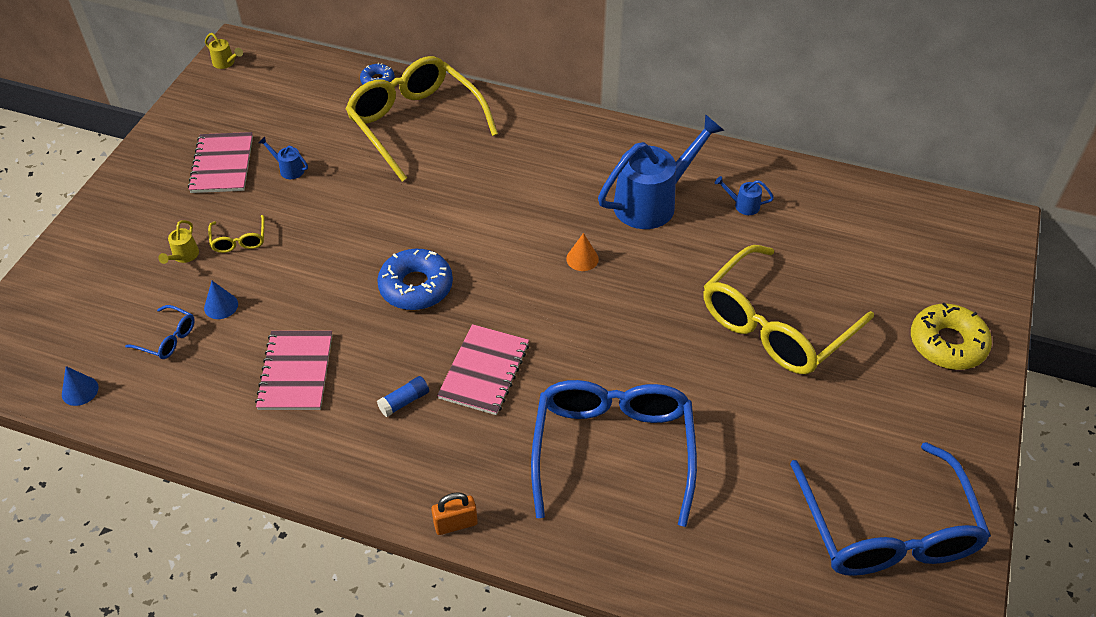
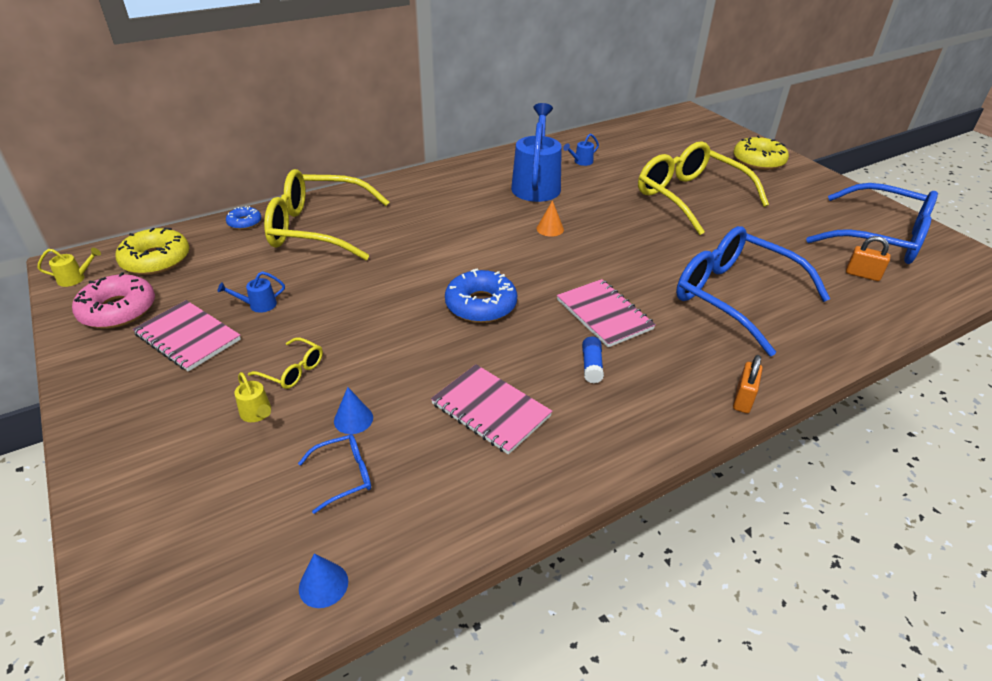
camera: 50 degrees left, 10 degrees down
yellow glasses [703,245,874,374] -> yellow glasses turned 150 degrees clockwise [638,141,769,235]
none -> pink donut [72,272,155,328]
none -> yellow donut [116,228,189,275]
none -> orange padlock [846,236,890,281]

